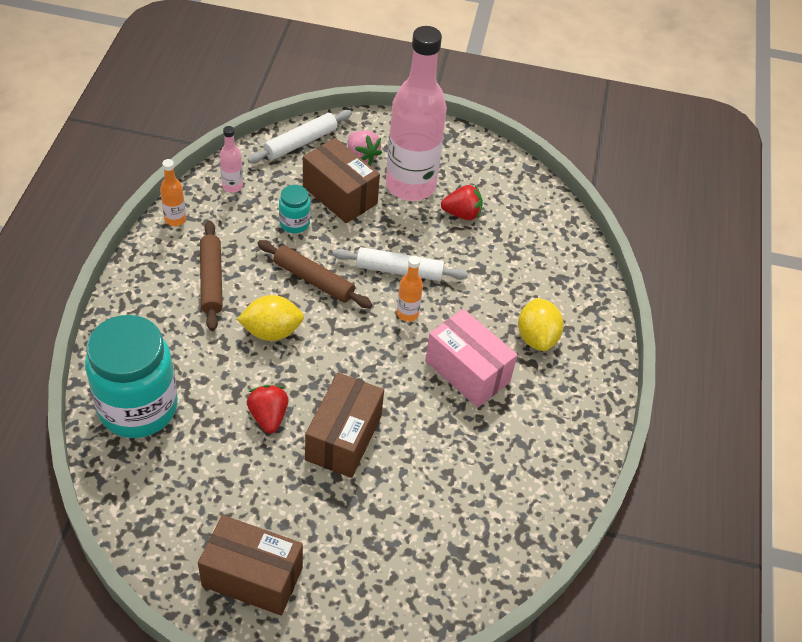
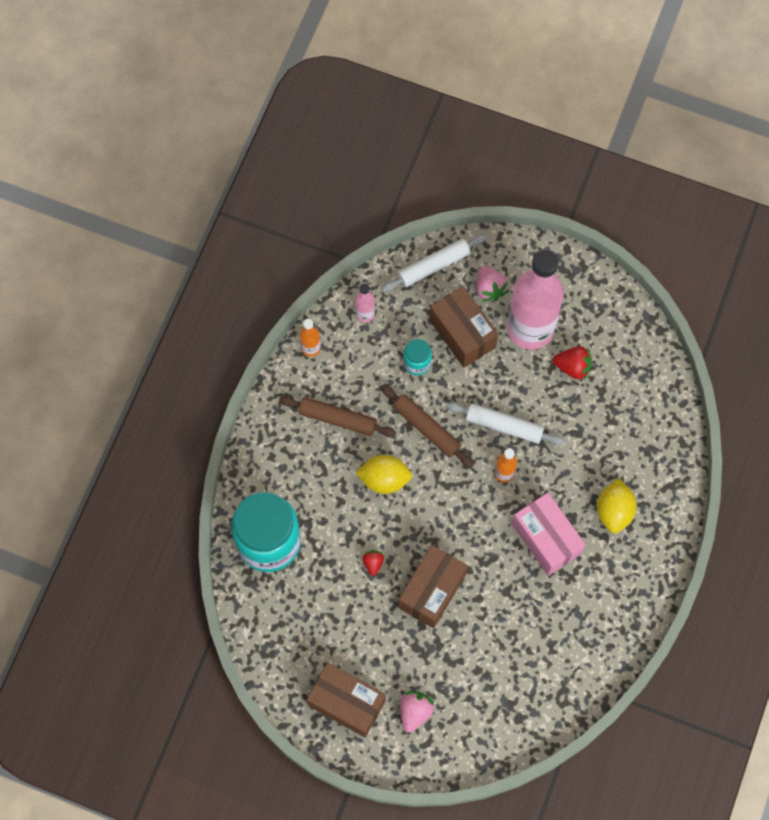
camera: 15 degrees right, 20 degrees up
brown rolling pin [200,221,223,331] -> brown rolling pin turned 75 degrees counterclockwise [279,396,397,437]
red strawberry [247,385,289,434] -> red strawberry [362,550,384,576], size x0.63
none -> pink strawberry [400,691,434,732]

